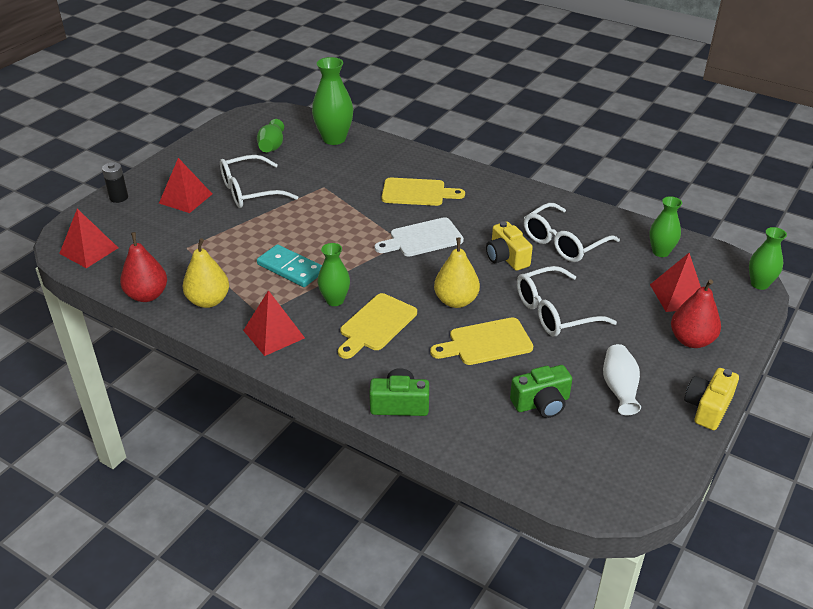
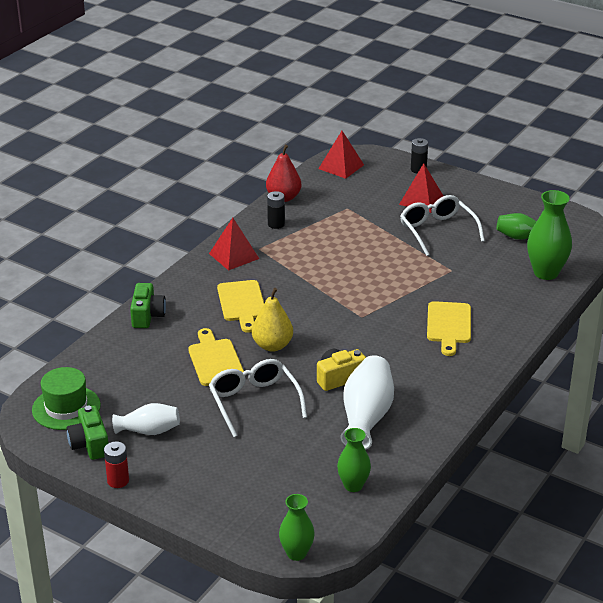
camera: 90 degrees right, 5 degrees down
yellow pear [182,238,229,308] -> black battery [267,191,285,229]
turquoise domino [257,244,322,287] -> none
green vase [318,243,350,306] -> none
yellow cutting board [338,293,417,359] -> yellow cutting board turned 135 degrees counterclockwise [217,280,264,333]
white cutting board [375,217,464,256] -> none
green camera [510,365,572,418] -> green camera moved to [67,405,108,460]
white glasses [524,203,620,262] -> white vase [341,355,394,450]
red pyramid [650,253,701,312] -> none
red pear [671,279,721,348] -> none
yellow camera [684,368,739,430] -> red battery [104,441,129,488]
none -> green hat [32,367,101,430]

